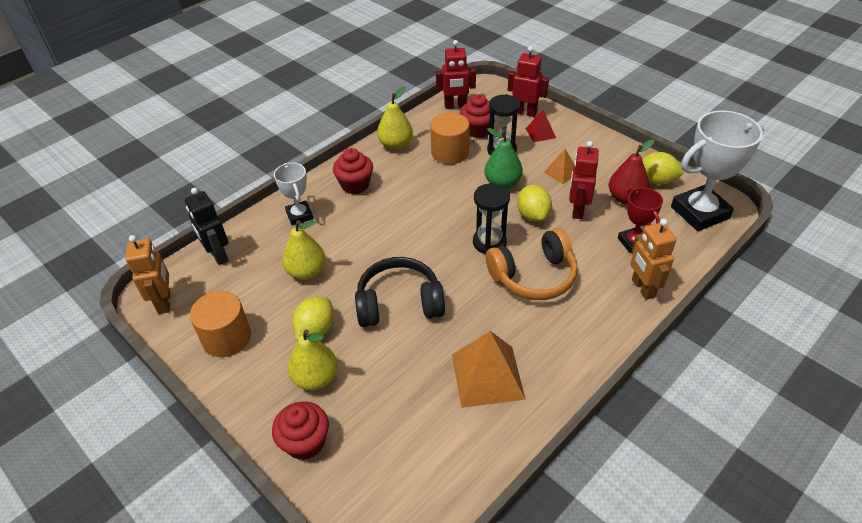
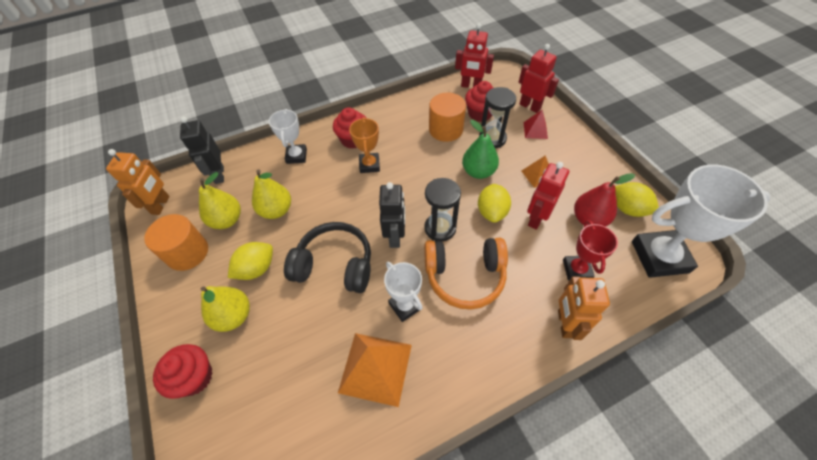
camera: 20 degrees right, 10 degrees up
yellow pear [377,87,413,150] -> yellow pear moved to [199,172,241,229]
none -> orange trophy [349,117,380,173]
none -> black robot [379,182,405,248]
none -> white trophy [384,262,423,322]

